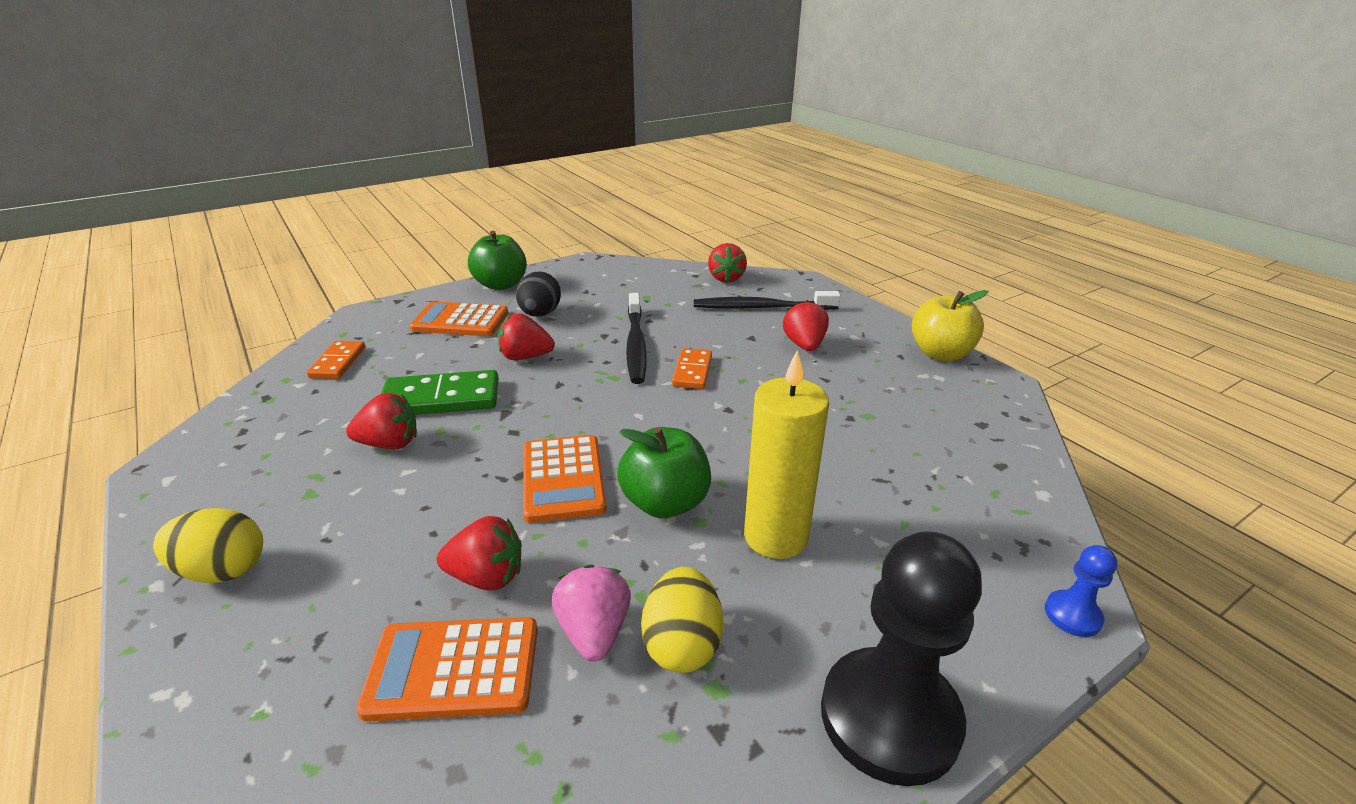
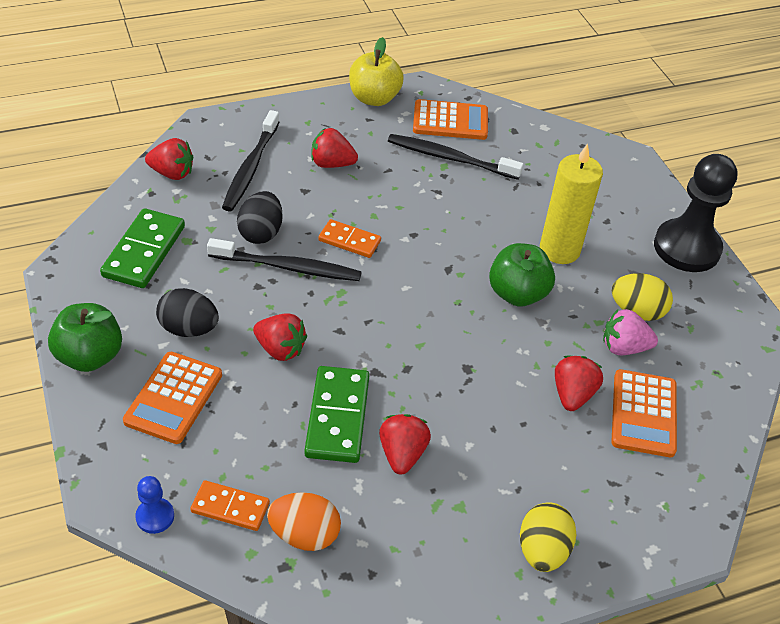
camera: 80 degrees left, 15 degrees up
red strawberry [498,313,555,360] -> red strawberry turned 75 degrees counterclockwise [253,313,307,361]
orange calculator [523,435,607,523] -> orange calculator moved to [413,99,488,140]
blue pawn [1045,545,1117,637] -> blue pawn moved to [135,476,174,534]
none -> green domino [100,208,185,288]
none -> black egg [237,191,283,244]
none -> orange egg [267,492,341,551]
none -> black toothbrush [388,134,523,180]

